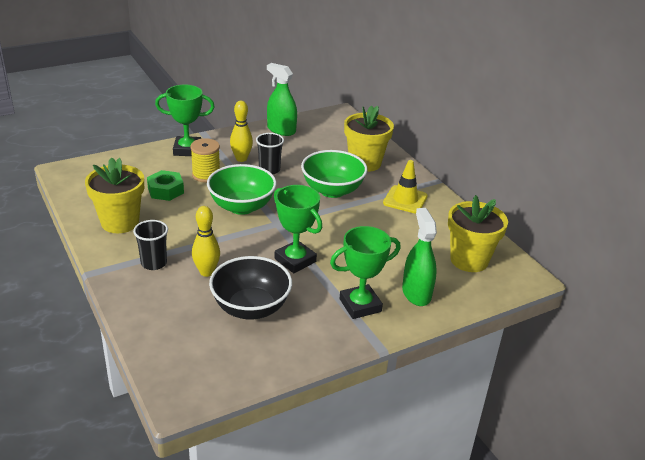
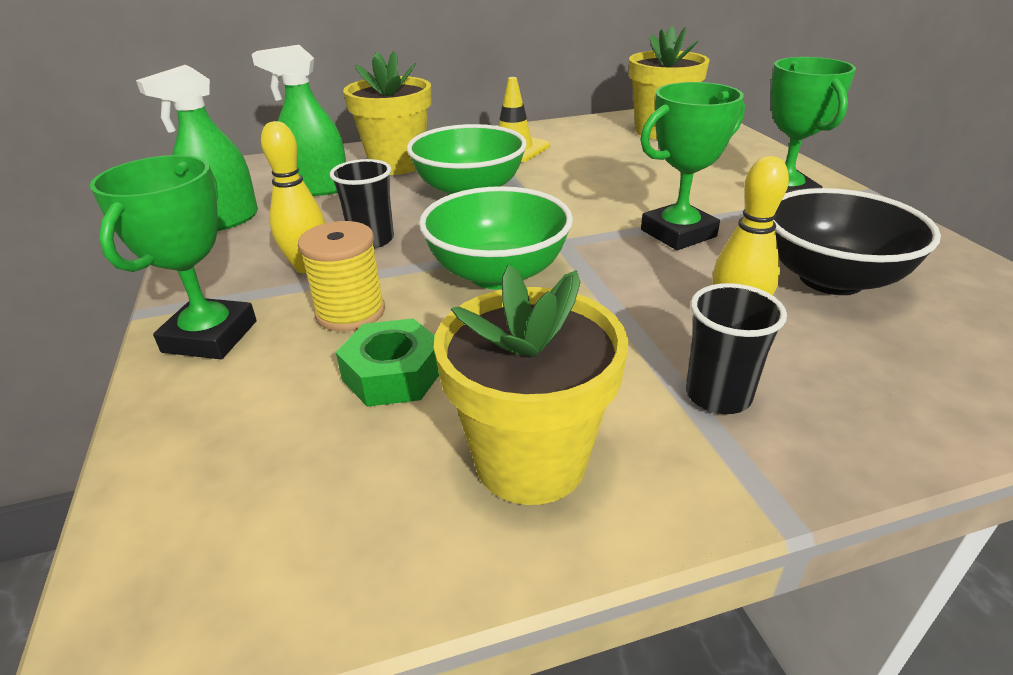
camera: 75 degrees left, 0 degrees up
green spray bottle [402,208,437,306] -> green spray bottle moved to [252,45,346,196]

